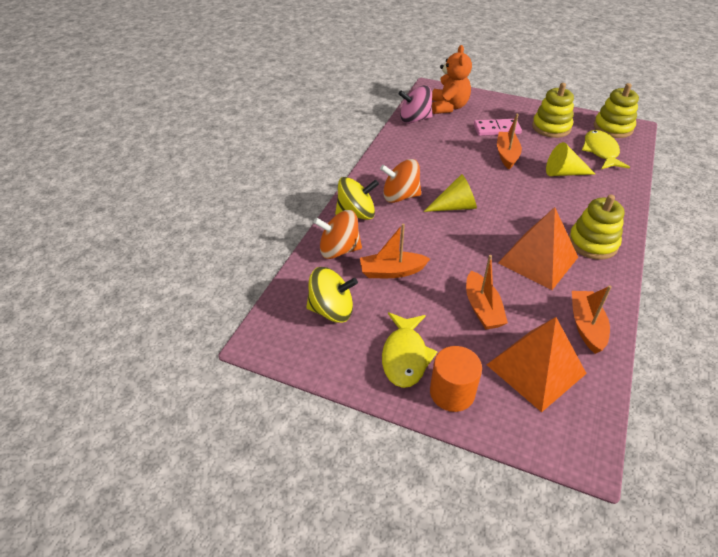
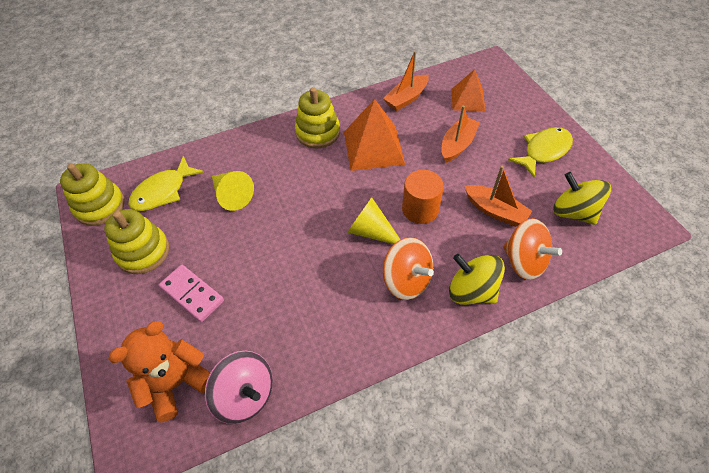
camera: 135 degrees left, 10 degrees up
orange cylinder [430,346,482,412] -> orange cylinder moved to [402,170,444,224]
orange pyramid [487,317,587,412] -> orange pyramid [452,69,485,111], size x0.64
orange boat [497,114,522,169] -> none

